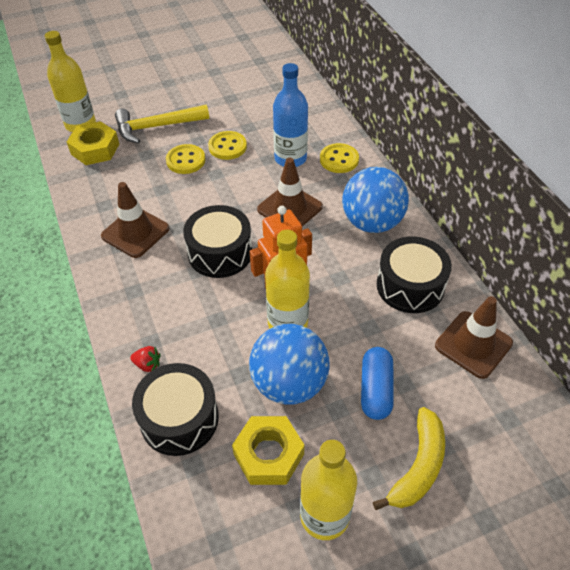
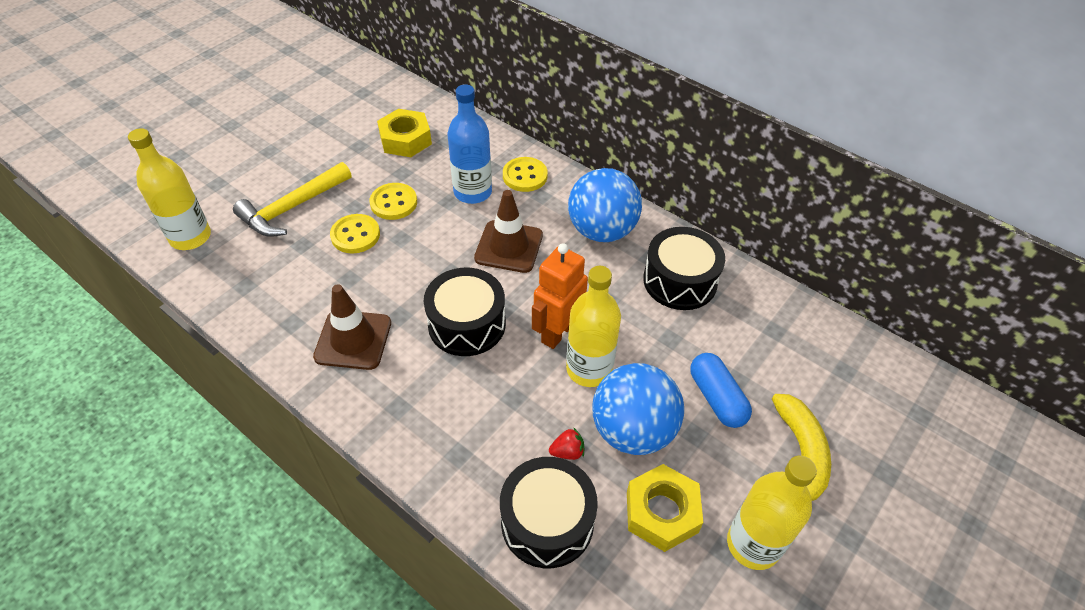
camera: 30 degrees left, 0 degrees up
yellow nut [67,121,119,165] -> yellow nut moved to [377,109,432,157]
red strawberry [130,346,161,372] -> red strawberry moved to [549,427,584,460]
brown traffic cone [435,296,513,379] -> none

